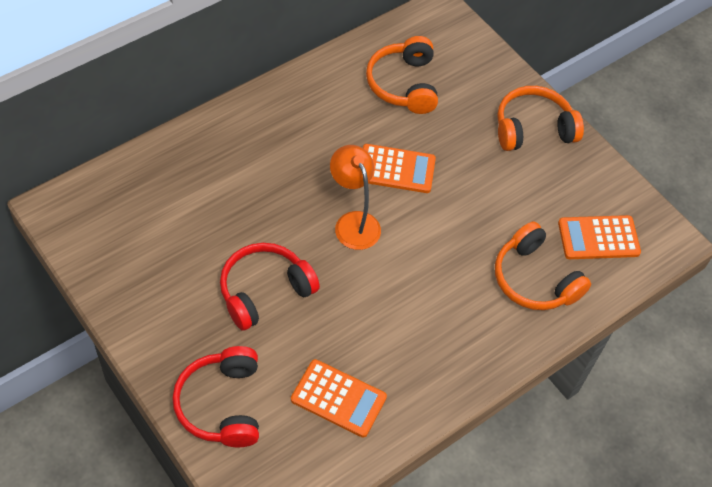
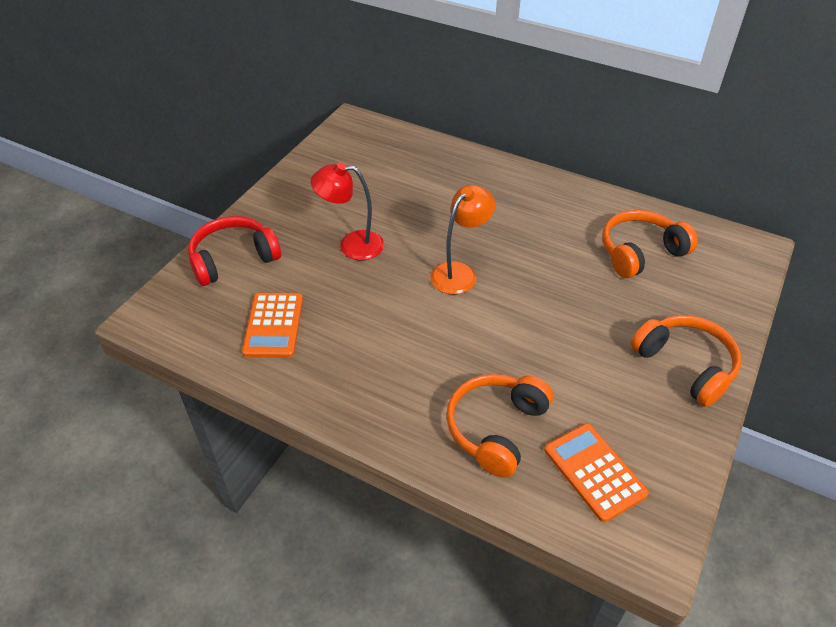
camera: 70 degrees right, 10 degrees down
red headphones [220,243,320,331] -> red lamp [311,162,384,260]
orange calculator [363,144,436,193] -> none

